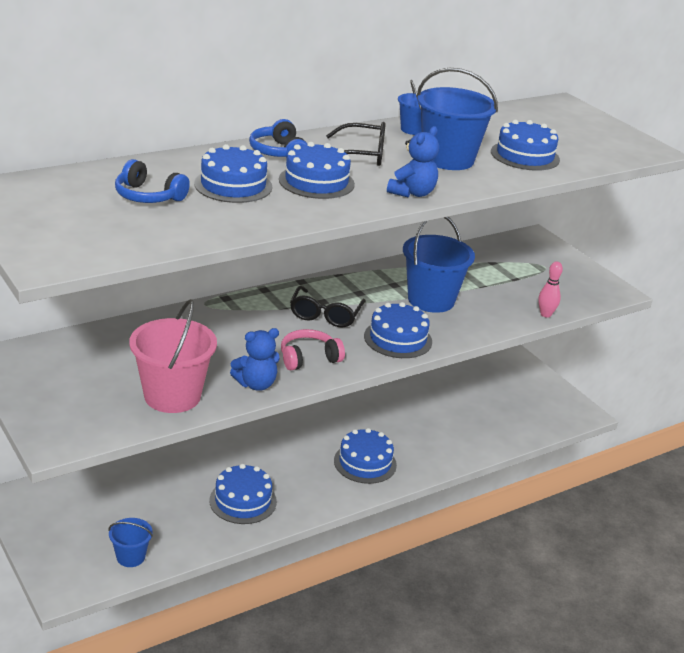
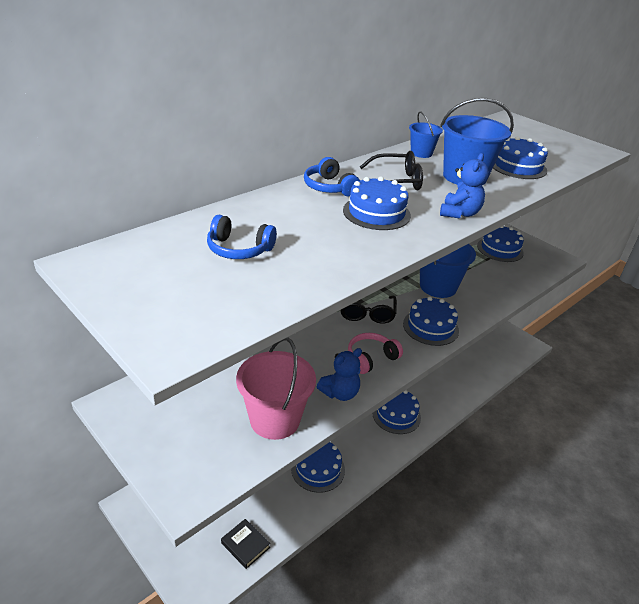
camera: 10 degrees left, 5 degrees up
blue bucket [109,518,153,567] -> black book [221,519,270,569]
blue cake [194,144,272,203] -> blue cake moved to [477,226,524,262]
pink bowling pin [538,261,563,318] -> none

